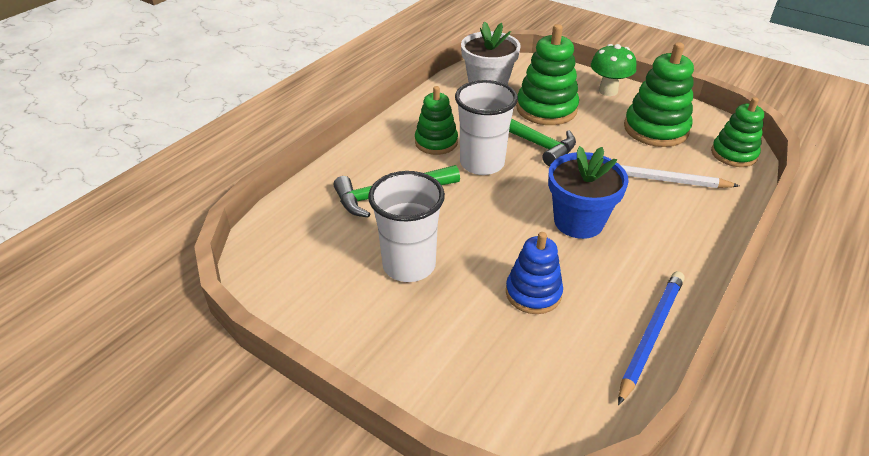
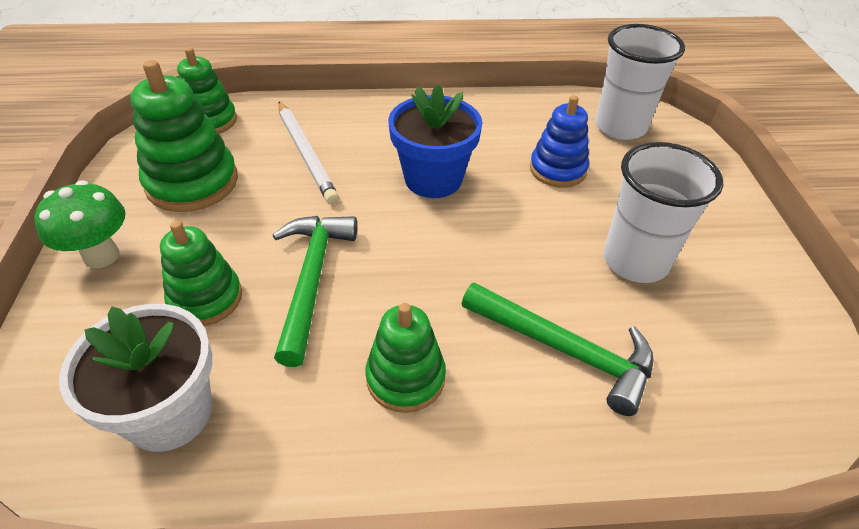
camera: 130 degrees left, 5 degrees up
white cup [455,80,518,175] -> white cup moved to [595,24,685,140]
green stacking toy [516,24,579,125] -> green stacking toy [160,221,242,326], size x0.66
blue pencil [618,271,685,405] -> none

